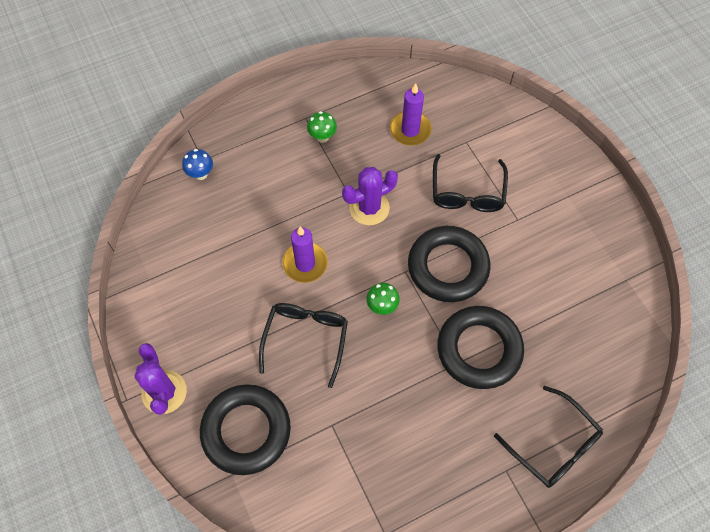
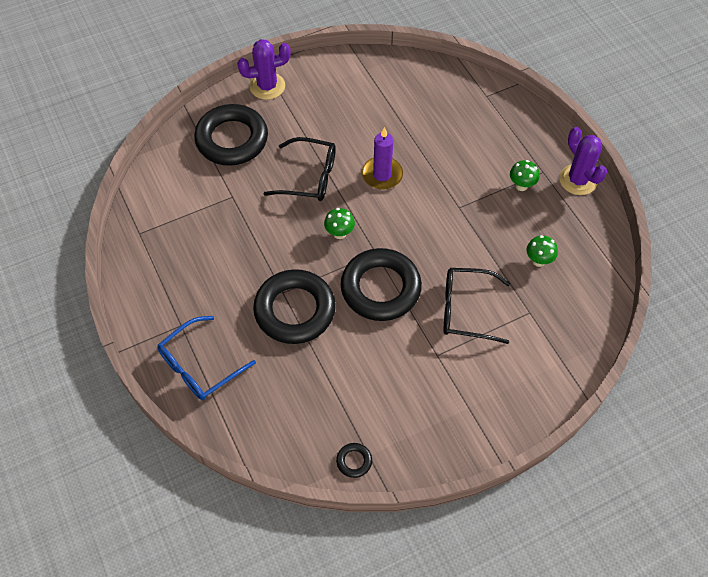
camera: 90 degrees right, 5 degrees down
blue mushroom [182,149,213,180] -> none
purple cactus [342,167,398,225] -> purple cactus moved to [559,127,607,195]
purple candle [390,83,431,145] -> green mushroom [527,235,558,267]
black glasses [494,386,603,488] -> blue glasses [157,316,256,400]
none -> black ring [336,443,372,478]

